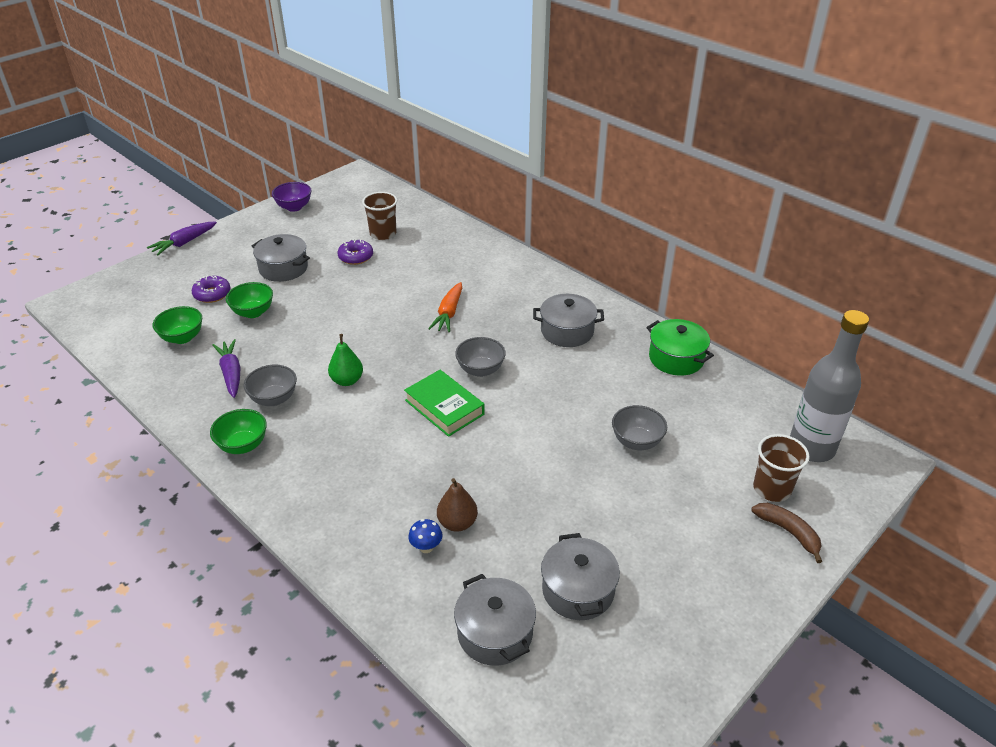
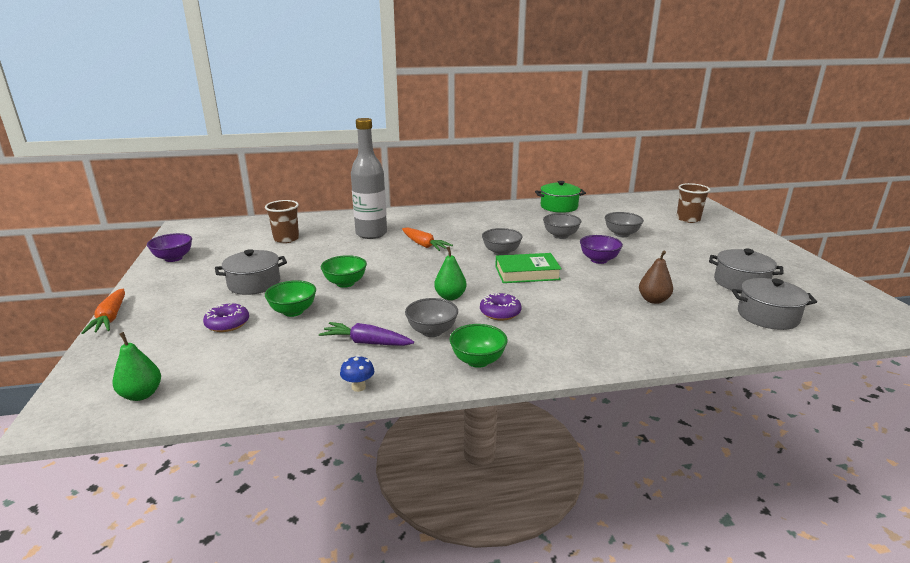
camera: 55 degrees left, 15 degrees down
purple carrot [147,222,217,255] -> orange carrot [82,289,125,334]
green bowl [153,306,202,344] -> green bowl moved to [321,255,367,288]
purple donut [337,239,373,265] -> purple donut moved to [480,293,522,321]
blue mushroom [408,519,443,553] -> blue mushroom moved to [340,355,374,392]
grey pot [533,294,604,347] -> none
brown banana [751,503,822,563] -> none
grey bottle [790,310,869,462] -> grey bottle moved to [351,118,387,239]
none -> green pear [112,332,161,401]
none -> grey bowl [543,213,581,239]
none -> purple bowl [580,235,623,264]

